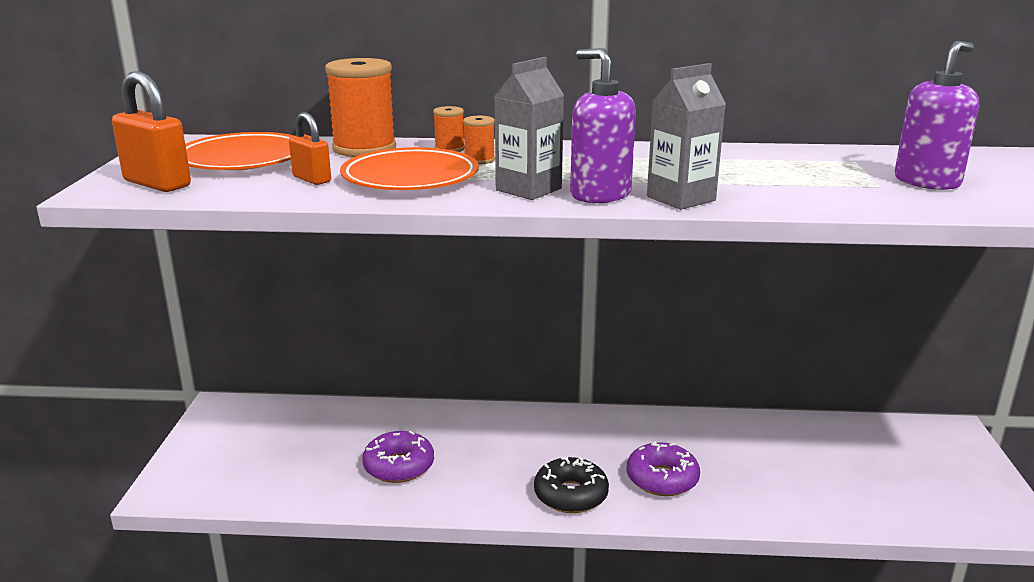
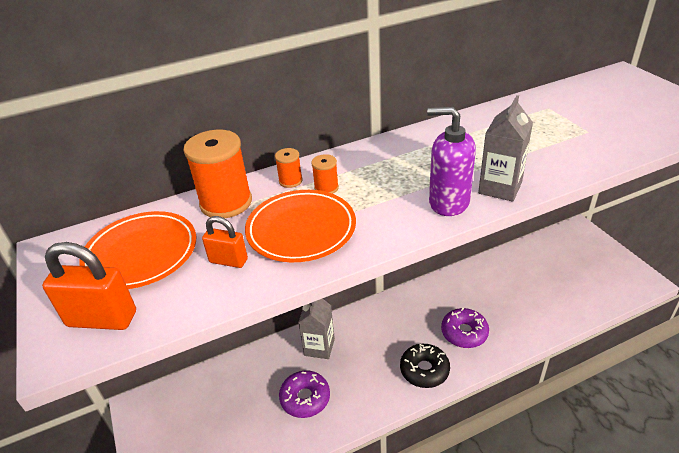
camera: 25 degrees left, 15 degrees up
grey carton [494,57,564,200] -> grey carton moved to [298,298,335,359]
purple soap dispenser [894,41,979,190] -> none

